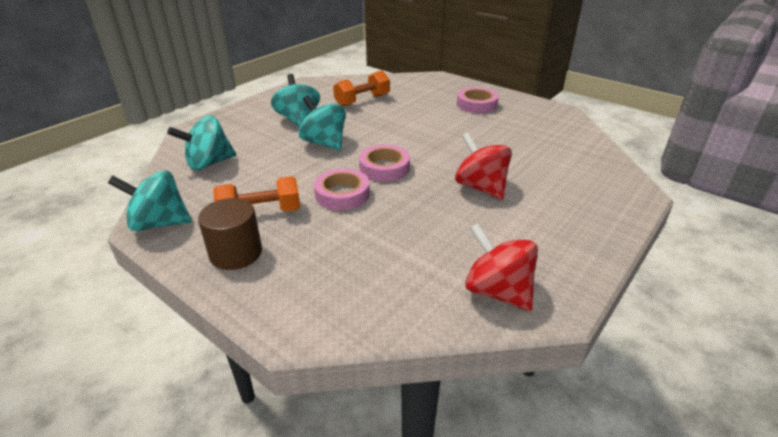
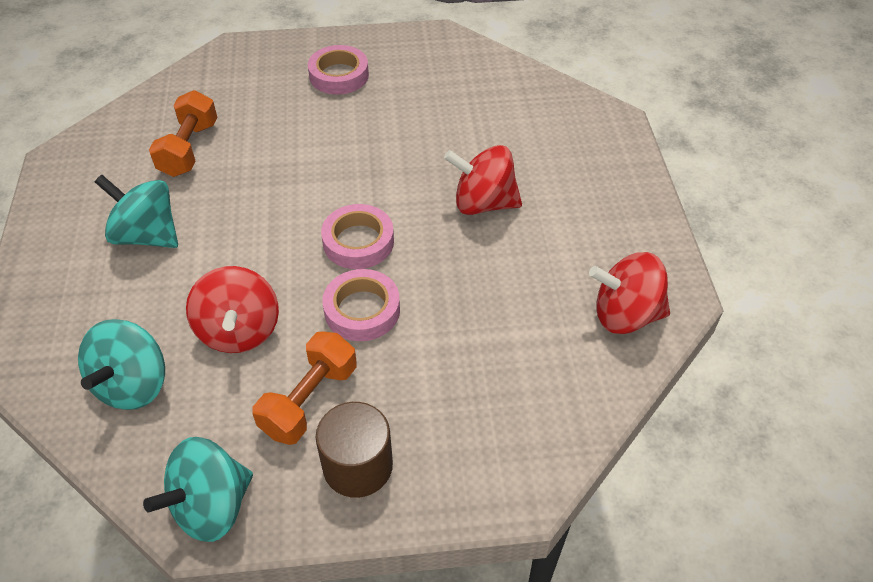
camera: 45 degrees left, 15 degrees up
turquoise spinning top [298,95,346,151] -> none
none -> red spinning top [186,266,279,353]

